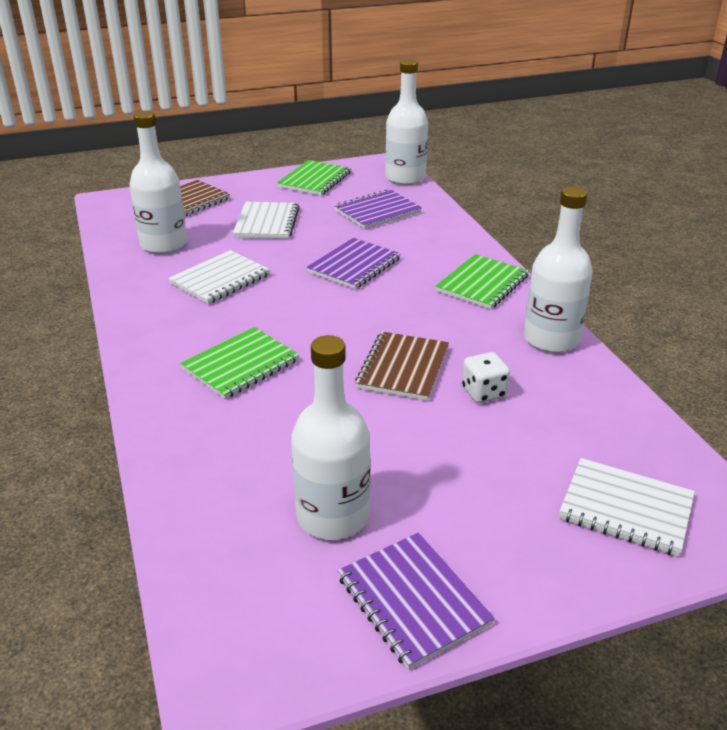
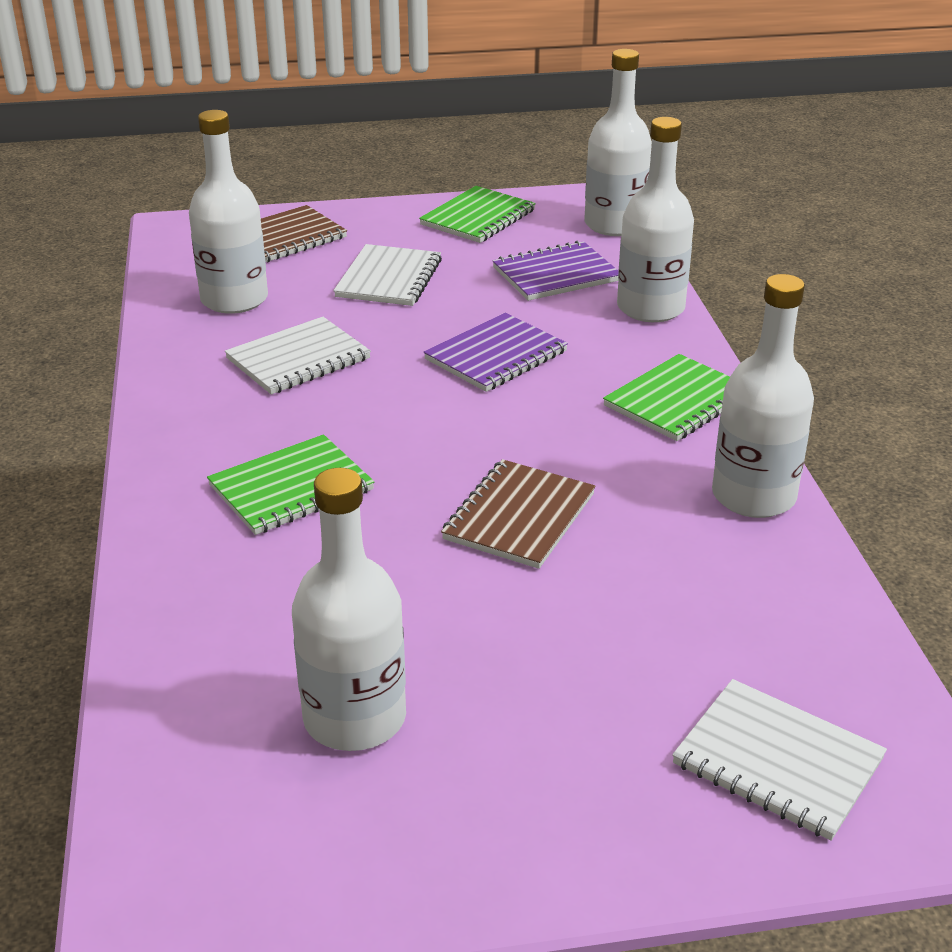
camera: 10 degrees right, 0 degrees up
purple notebook [338,533,495,670] -> none
white dice [462,352,510,403] -> none
none -> white bottle [617,117,694,322]

